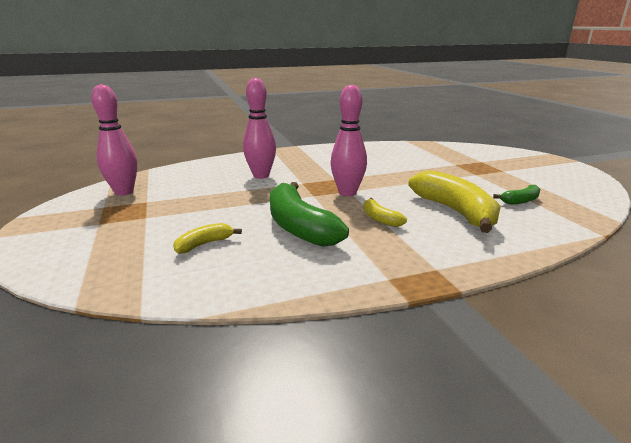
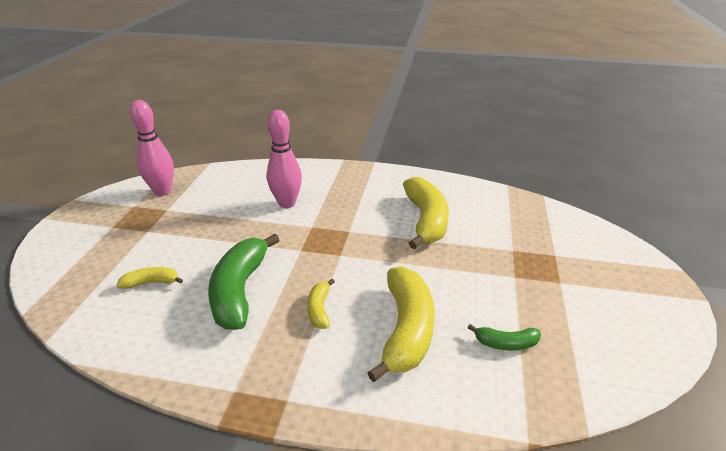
camera: 30 degrees right, 10 degrees up
pink bowling pin [331,84,367,196] -> none
none -> yellow banana [403,177,449,249]

